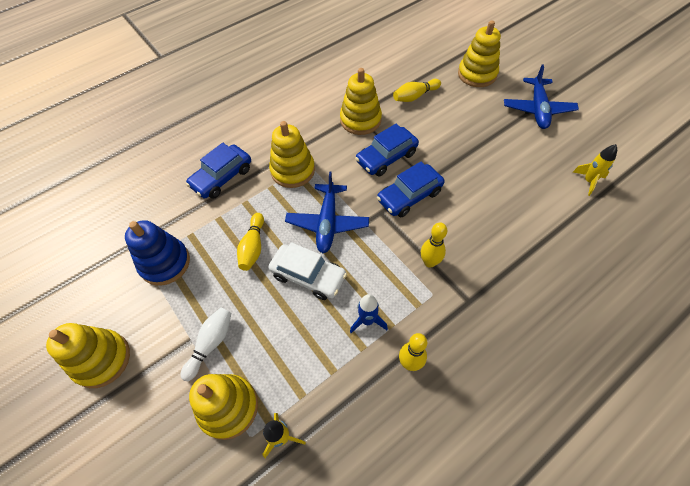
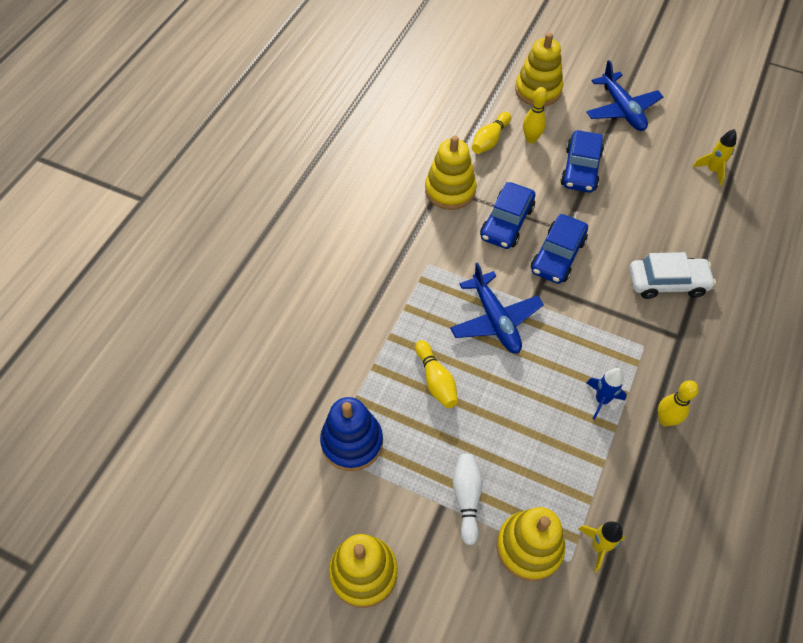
camera: 30 degrees left, 0 degrees up
blue car [186,143,251,199] -> blue car moved to [561,130,604,192]
white car [268,242,347,300] -> white car moved to [629,252,716,299]
yellow stacking toy [269,121,315,188] -> none
yellow bowling pin [421,222,447,268] -> yellow bowling pin moved to [523,87,547,143]

